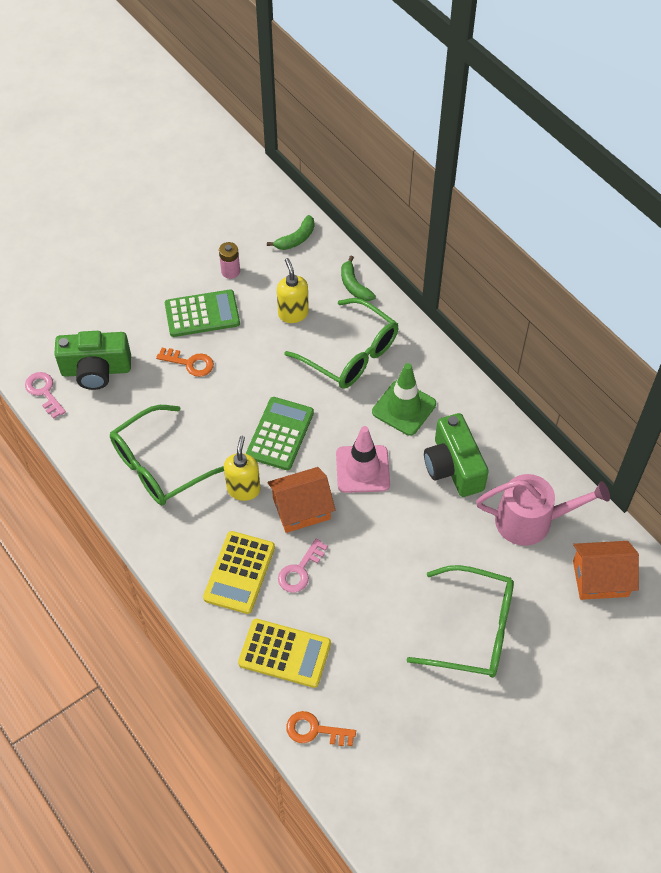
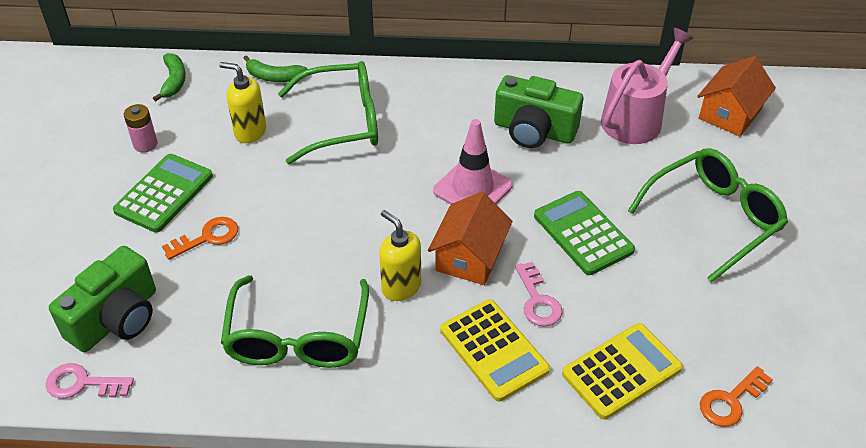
camera: 50 degrees left, 10 degrees down
green calculator [246,397,314,470] -> green calculator moved to [534,191,635,275]
green traffic cone [372,363,436,436] -> none

